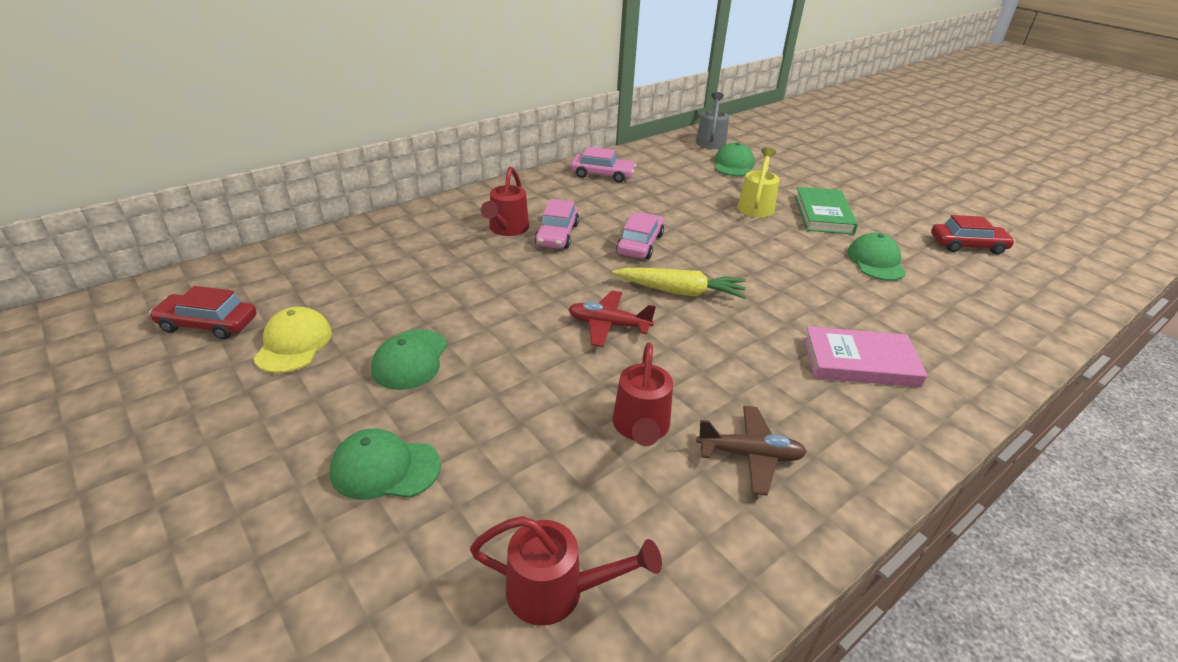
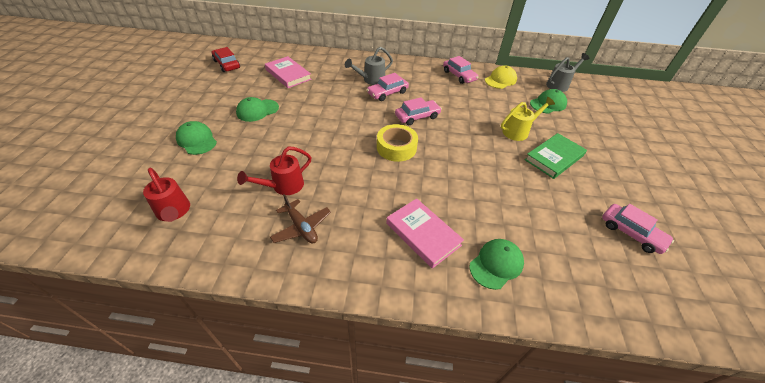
camera: 45 degrees right, 10 degrees up
yellow cap [254,307,332,373] -> yellow cap moved to [485,66,517,89]
red watering can [481,167,529,236] -> grey watering can [345,47,393,85]
red plane [568,290,656,347] -> none
yellow carrot [612,268,747,299] -> yellow tape [377,124,418,162]
green cap [847,233,906,281] -> green cap moved to [469,239,524,290]
red car [931,215,1015,255] -> pink car [602,204,674,254]
none -> pink book [265,56,312,88]

